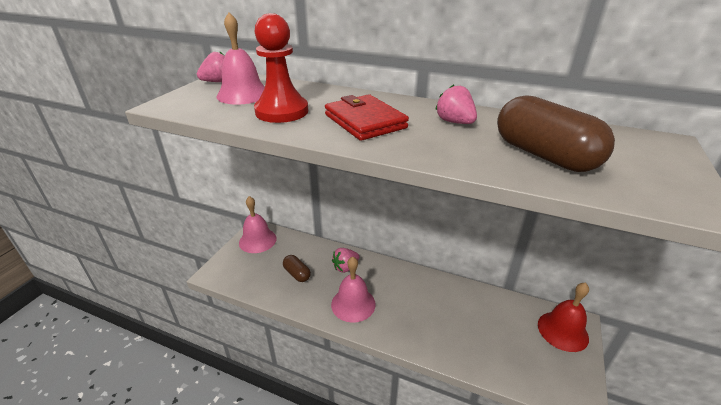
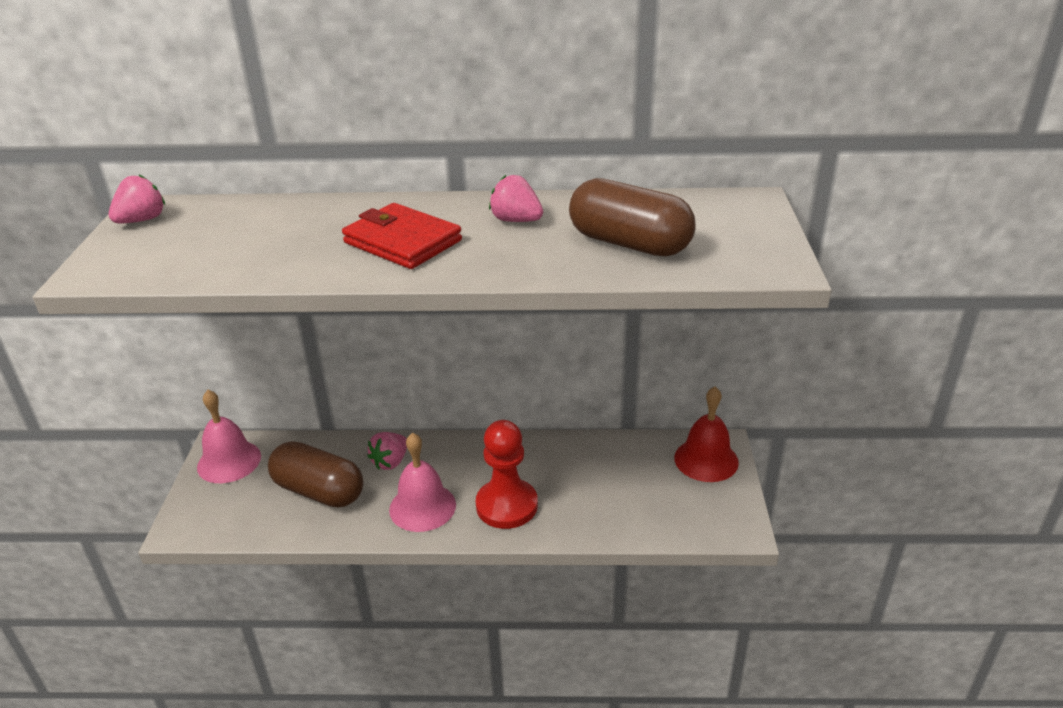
camera: 20 degrees left, 0 degrees up
pink bell [217,12,265,105] -> none
red pawn [254,13,308,123] -> red pawn moved to [476,420,538,529]
brown capsule [283,255,311,282] -> brown capsule [268,441,363,507], size x1.82

